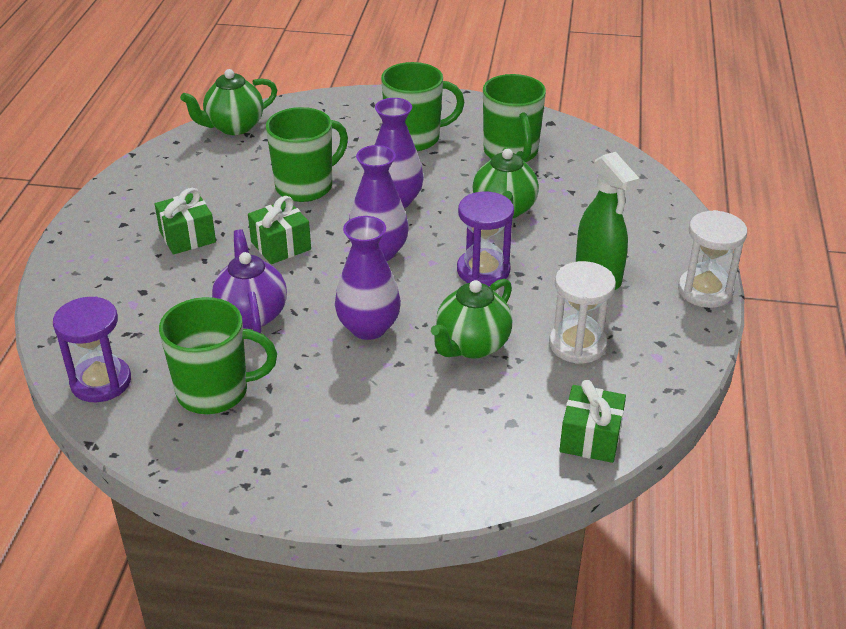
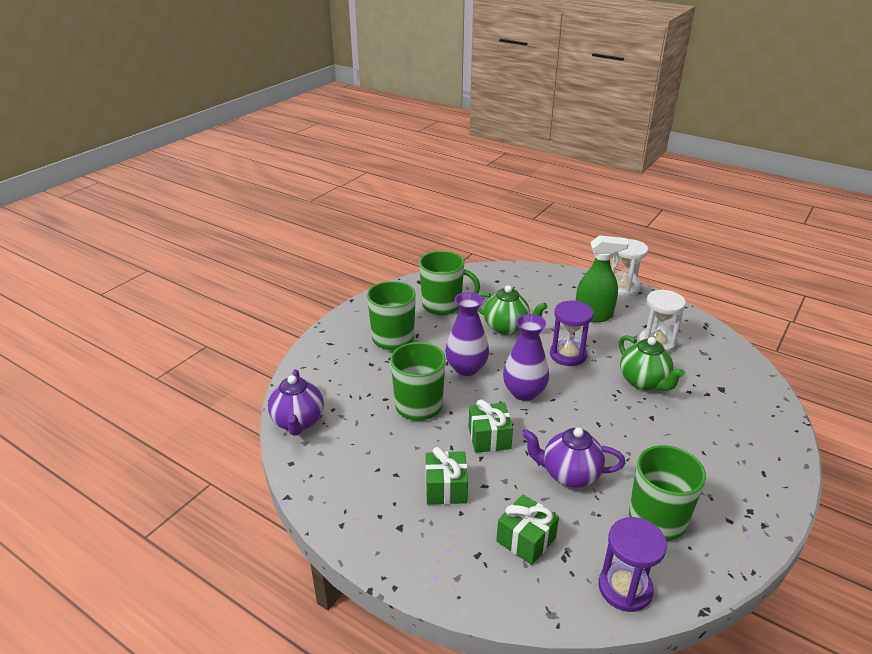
camera: 65 degrees left, 5 degrees down
green teapot [180,69,277,135] -> purple teapot [268,369,324,436]
purple vase [335,216,401,340] -> none
green gift [559,380,626,463] -> green gift moved to [496,494,559,565]

